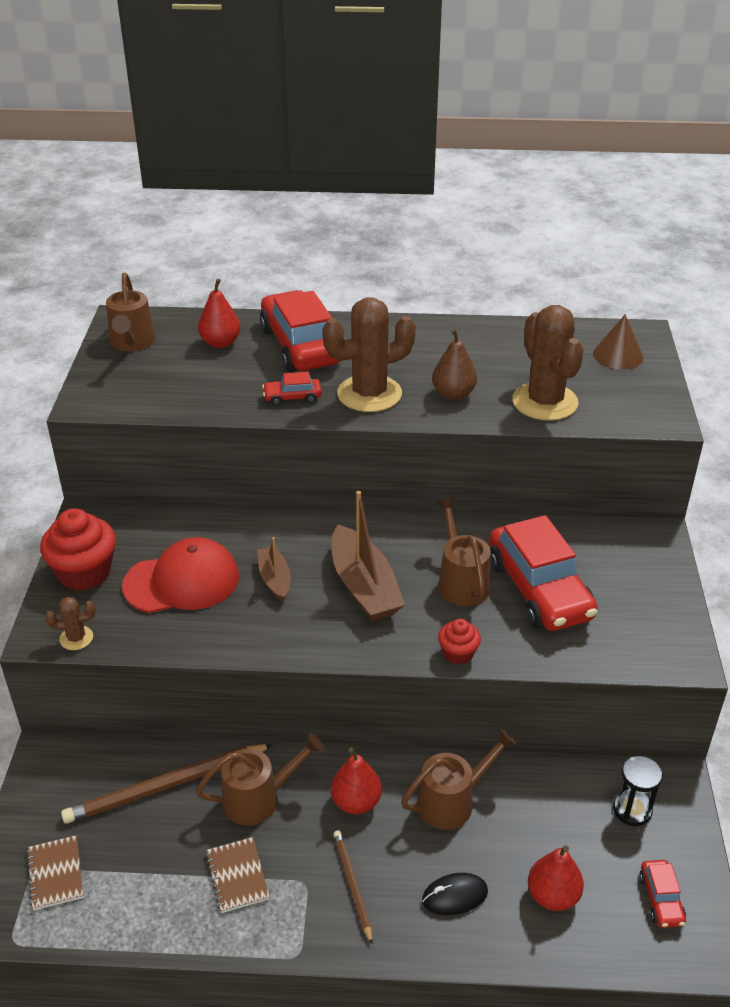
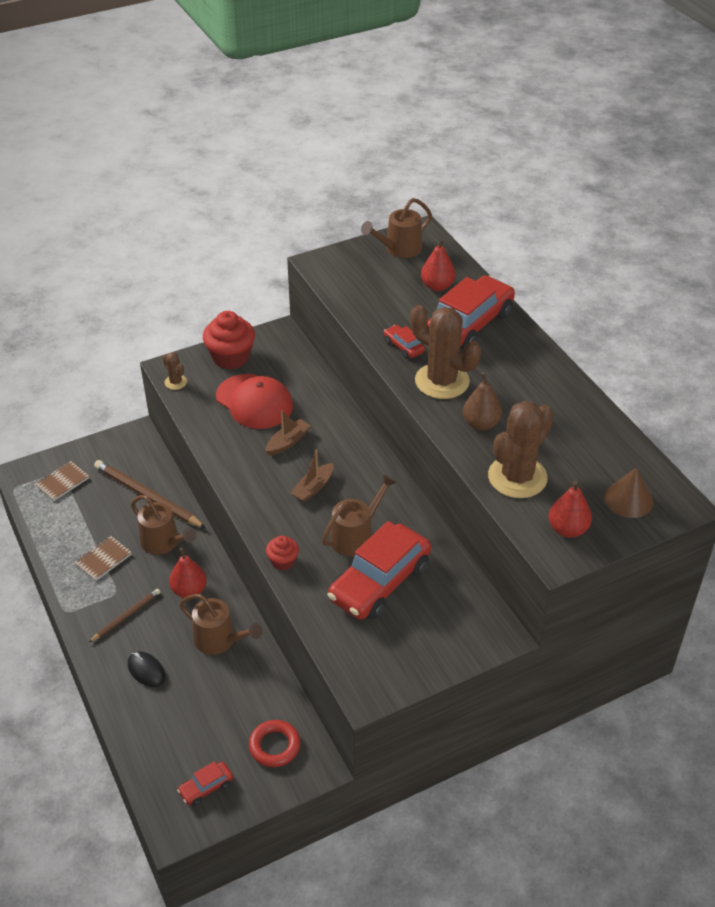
camera: 60 degrees right, 5 degrees up
brown boat [332,491,405,621] -> brown boat [290,449,333,502], size x0.56
red pear [528,845,584,911] -> red pear moved to [549,481,592,538]
black hourglass [613,756,663,826] -> red ring [249,720,300,767]

